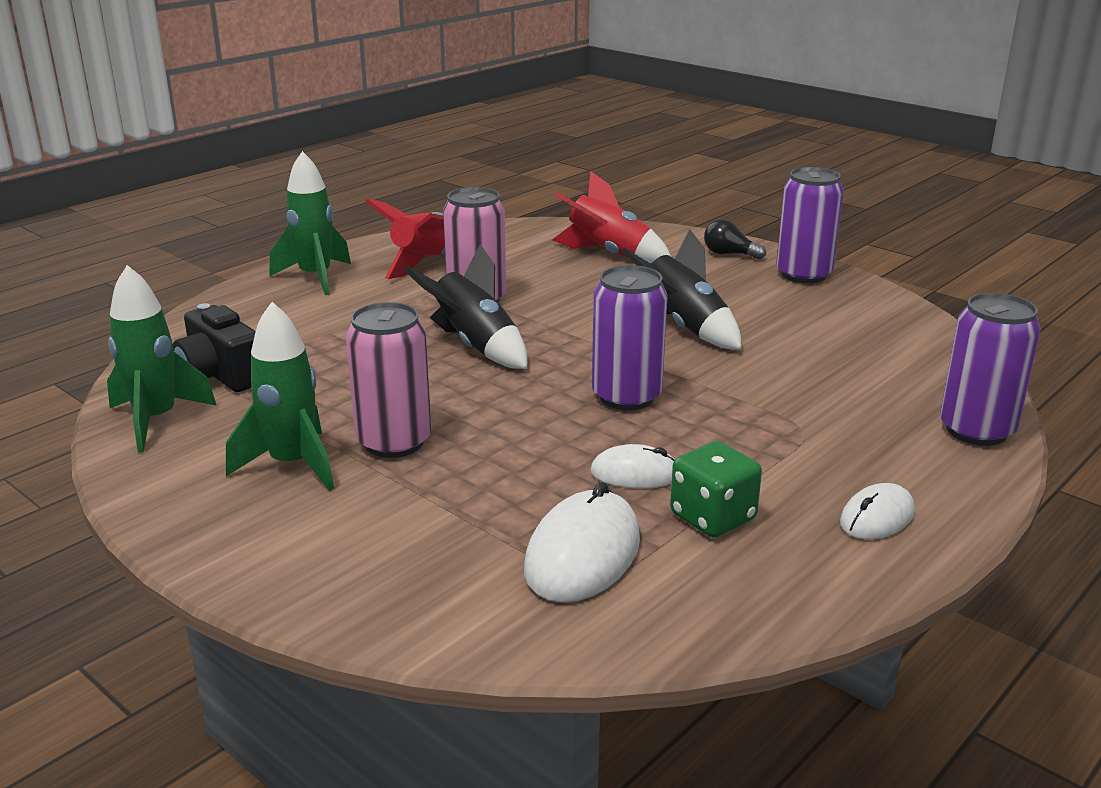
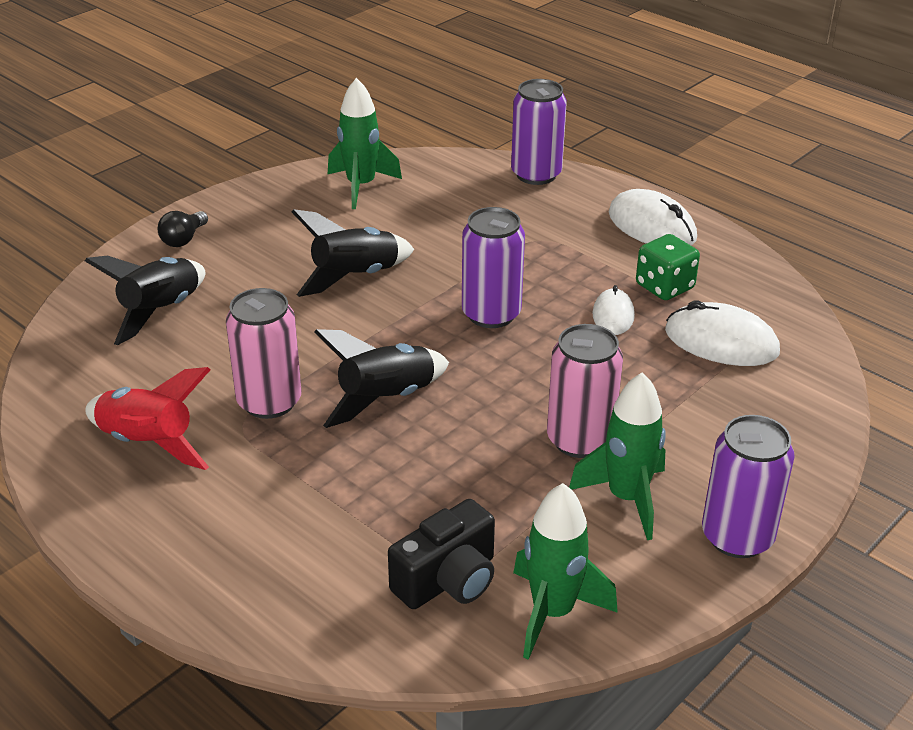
camera: 90 degrees left, 10 degrees up
green rocket [269,151,351,295] -> green rocket moved to [328,78,402,209]
red rocket [552,171,671,263] -> black rocket [85,256,205,345]
purple can [776,167,844,283] -> purple can moved to [702,415,795,558]
white mouse [840,483,915,539] -> white mouse [609,189,697,245], size x1.66

